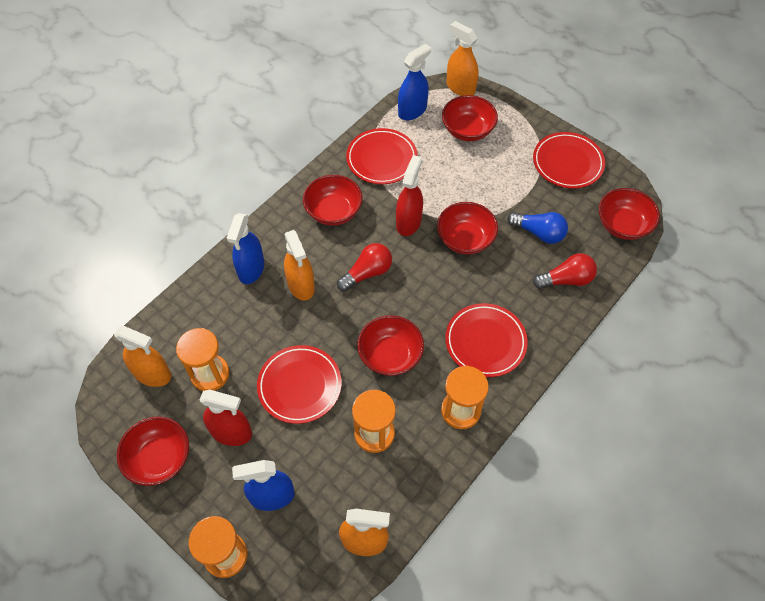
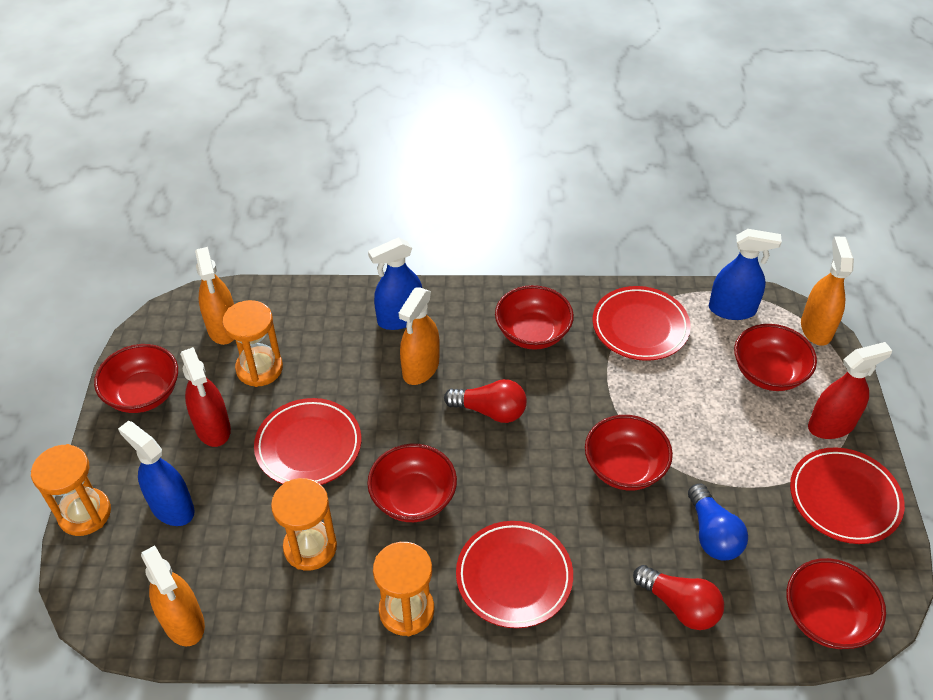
camera: 50 degrees right, 10 degrees down
red spray bottle [396,155,423,236] -> red spray bottle moved to [808,342,892,439]

